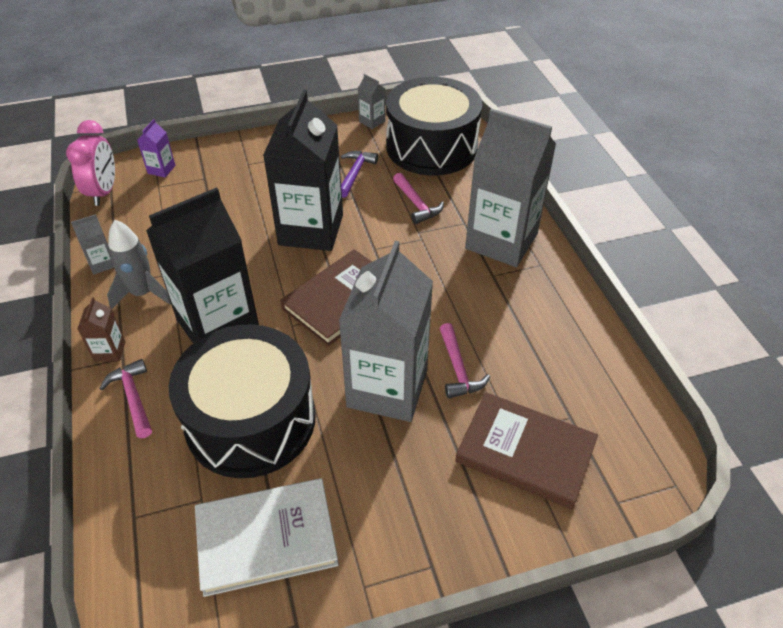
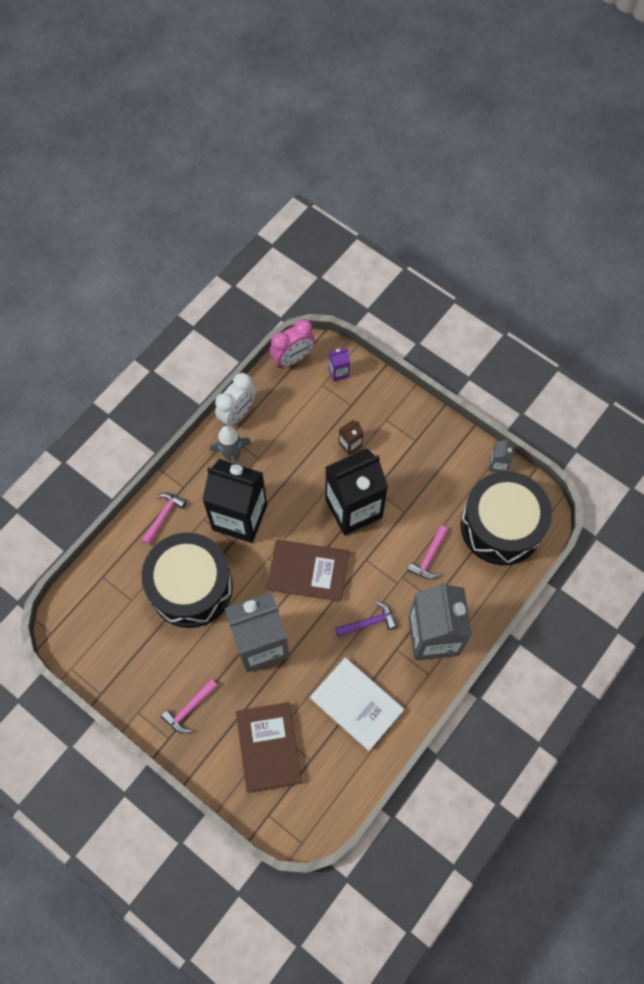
camera: 55 degrees right, 20 degrees up
grey carton [71,214,114,274] -> white clock [215,373,256,426]
brown carton [77,297,126,362] -> brown carton moved to [339,420,364,455]
white book [195,478,339,597] -> white book moved to [310,658,404,751]
purple hammer [341,151,378,198] -> purple hammer moved to [335,600,397,637]
pink hammer [439,323,490,398] -> pink hammer moved to [161,679,218,734]

